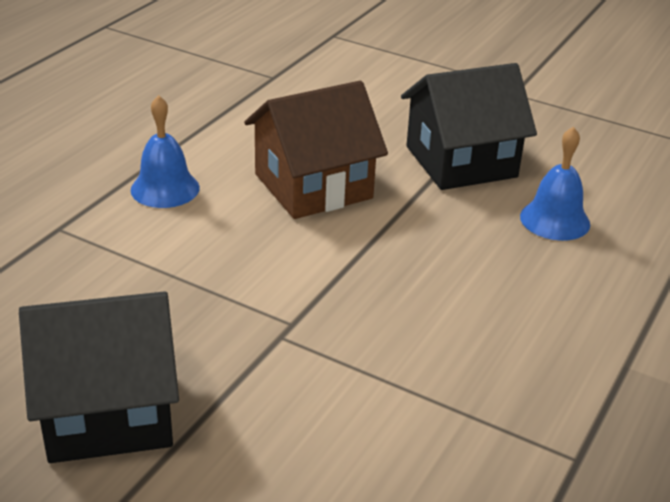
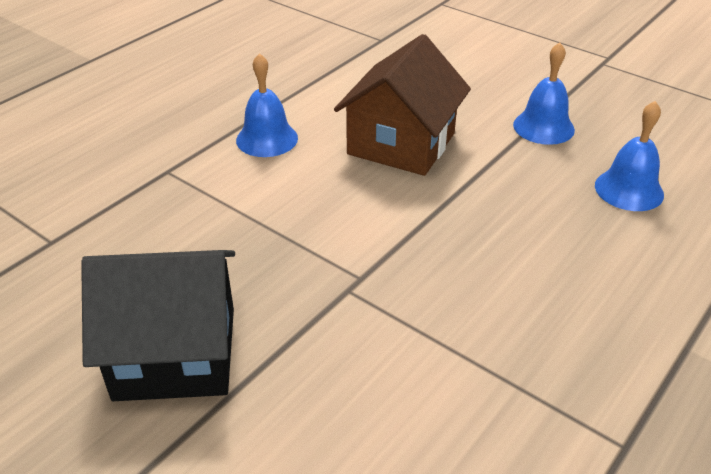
camera: 10 degrees right, 5 degrees up
brown house [244,81,388,219] -> brown house turned 45 degrees counterclockwise [334,34,471,176]
black house [401,63,537,190] -> blue bell [513,42,575,145]

